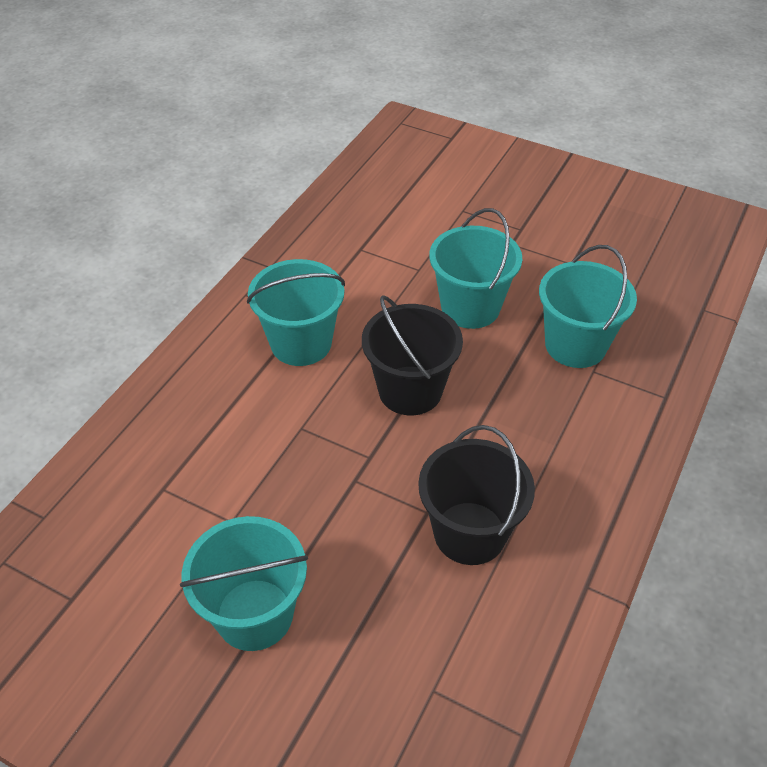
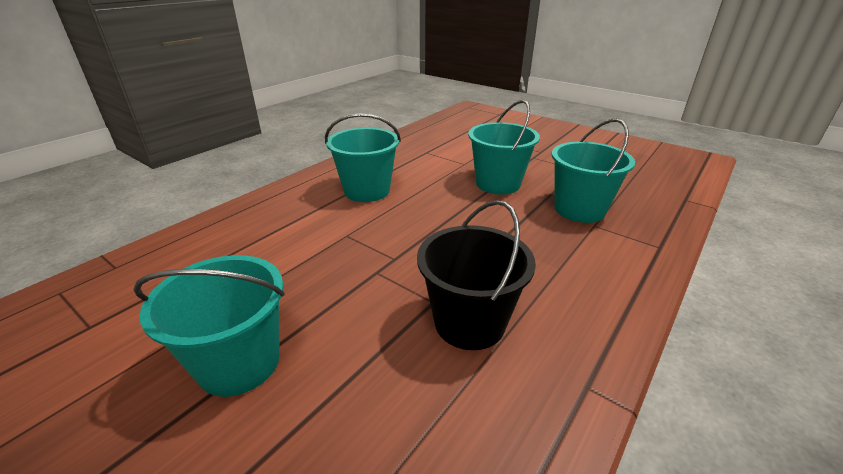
camera: 10 degrees right, 15 degrees down
black bucket [362,295,463,415] -> none

